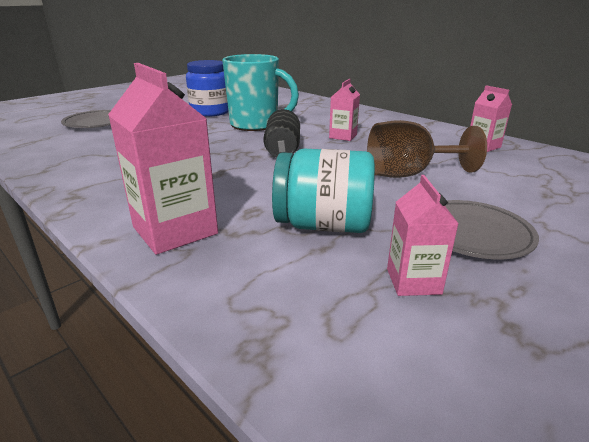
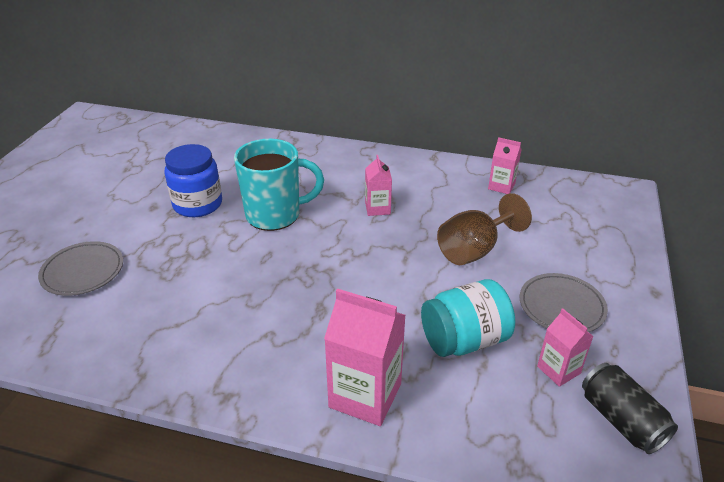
camera: 30 degrees left, 10 degrees up
black can [263,109,300,158] -> black can moved to [582,363,678,454]

